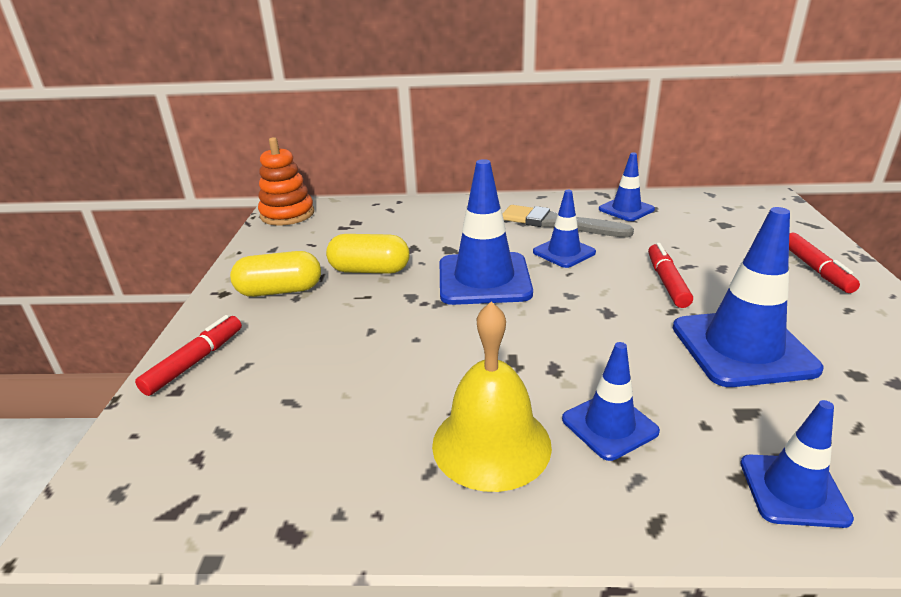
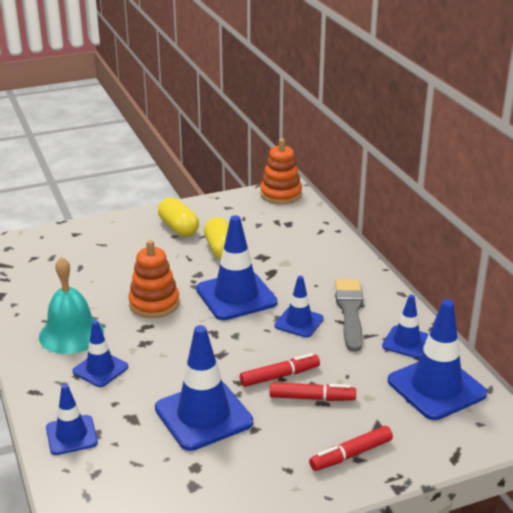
camera: 65 degrees right, 0 degrees up
red marker [135,315,242,396] -> red marker moved to [270,382,356,401]
yellow bell [432,302,552,492] -> turquoise bell [39,257,104,354]
none -> orange stacking toy [128,240,180,318]
none -> blue traffic cone [388,299,487,420]

